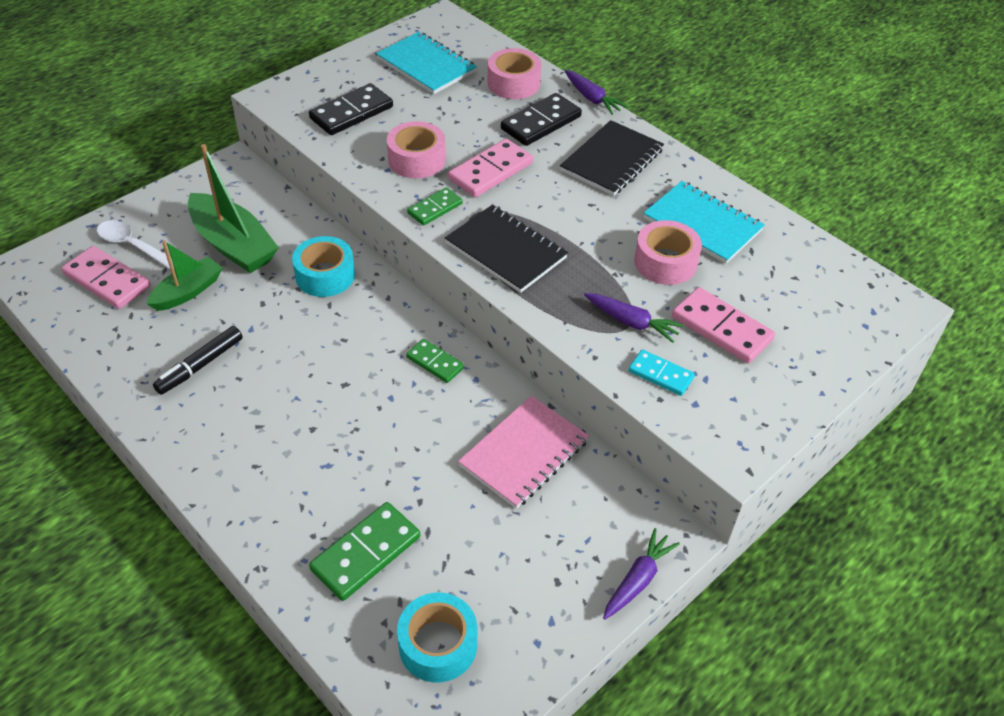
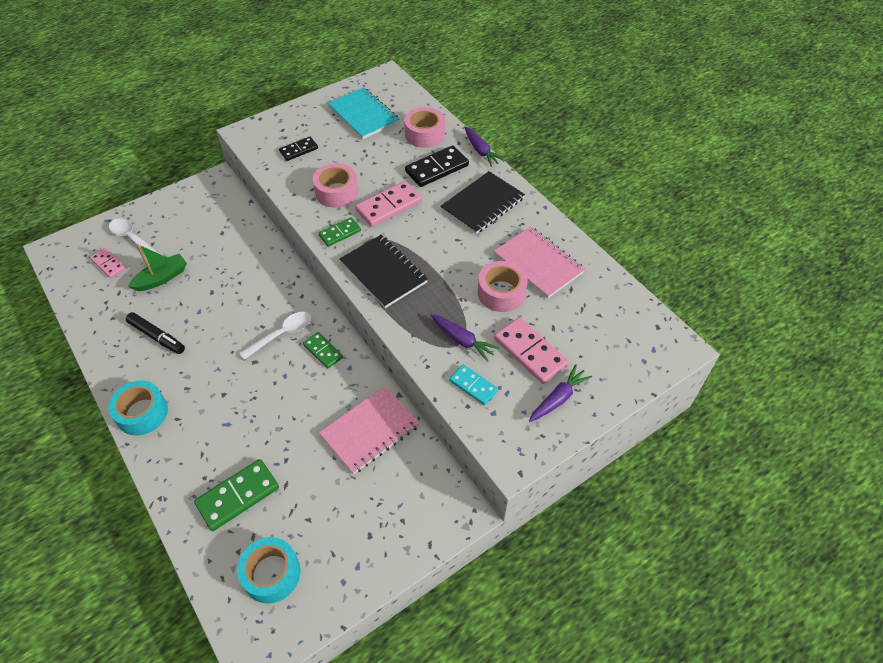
camera: 10 degrees right, 5 degrees up
pink domino [61,246,150,309] -> pink domino [90,248,126,278], size x0.61
black marker [153,326,243,395] -> black marker turned 105 degrees counterclockwise [126,312,185,354]
green boat [188,144,279,273] -> none
turquoise tape [292,236,355,297] -> turquoise tape moved to [108,380,168,436]
black domino [309,83,393,135] -> black domino [279,137,318,161], size x0.61
purple carrot [603,528,680,620] -> purple carrot moved to [529,364,592,422]
turquoise notebook [643,181,765,264] -> pink notebook [494,226,585,299]
none -> white spoon [239,312,311,360]

